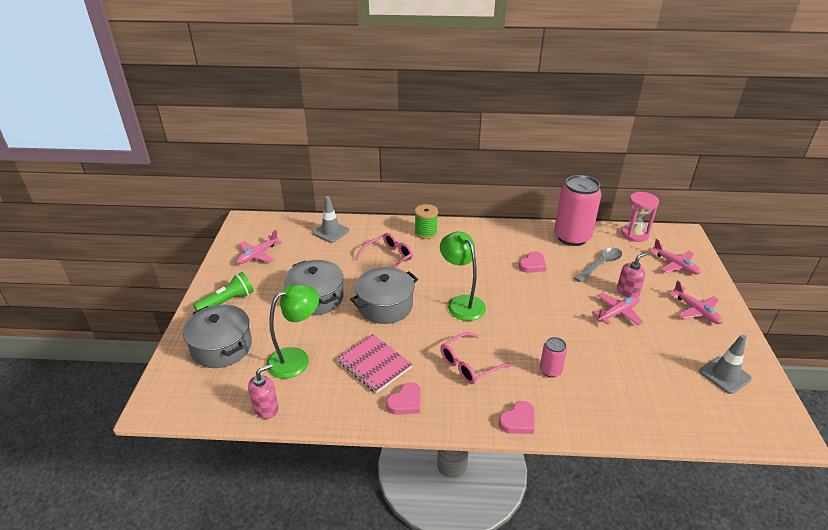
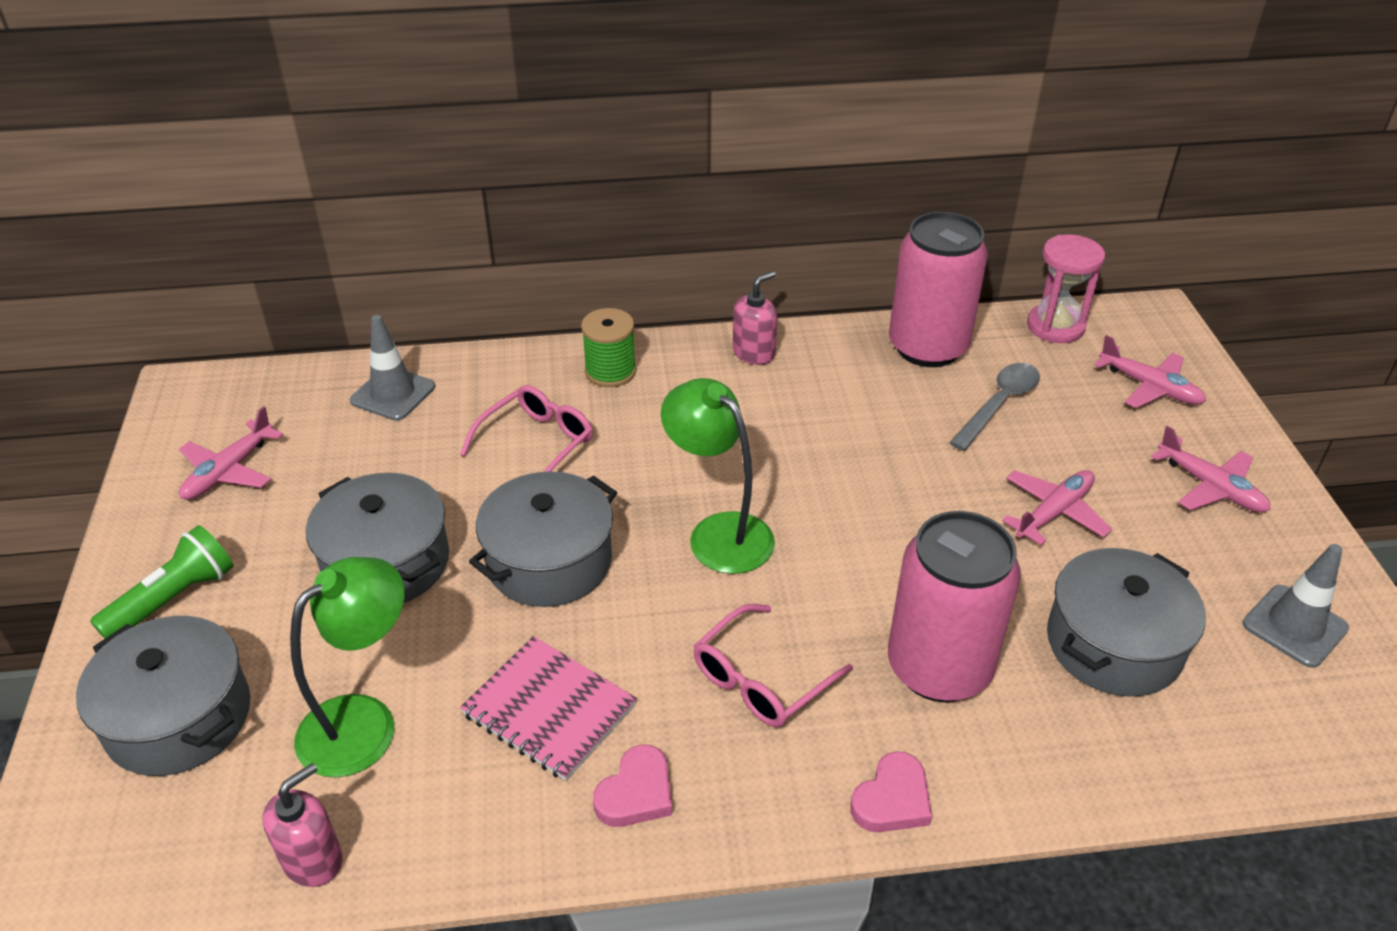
camera: 10 degrees left, 5 degrees up
pink heart [519,251,547,273] -> none
pink can [540,337,567,377] -> pink can [888,511,1021,702], size x2.14
pink soap dispenser [617,252,647,298] -> pink soap dispenser moved to [733,271,777,365]
none -> grey pot [1047,548,1206,697]

